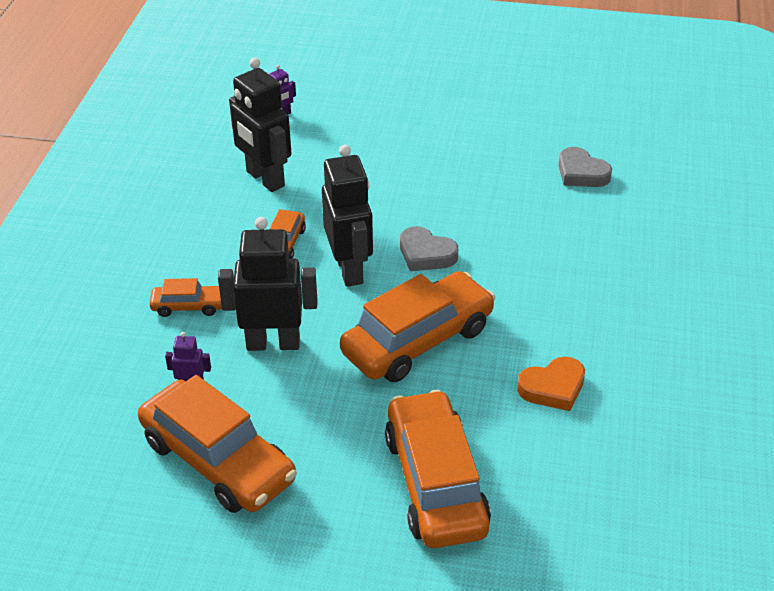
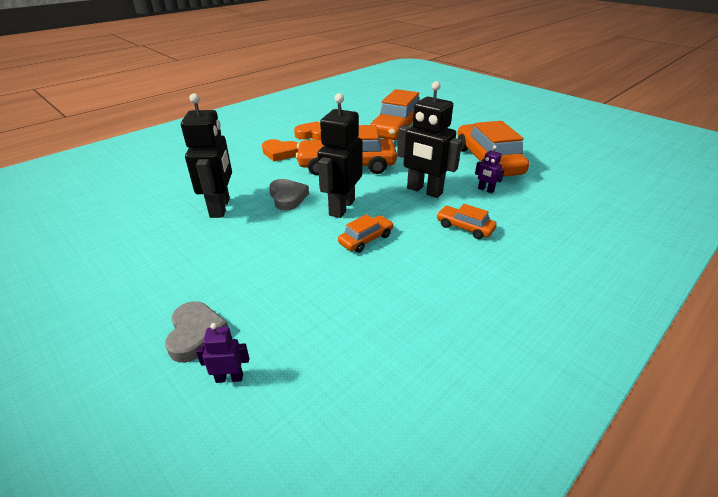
camera: 145 degrees left, 5 degrees down
black robot [229,57,291,192] -> black robot moved to [181,93,232,218]
grey heart [558,147,612,187] -> grey heart moved to [165,301,228,363]
none -> orange heart [262,139,298,162]

